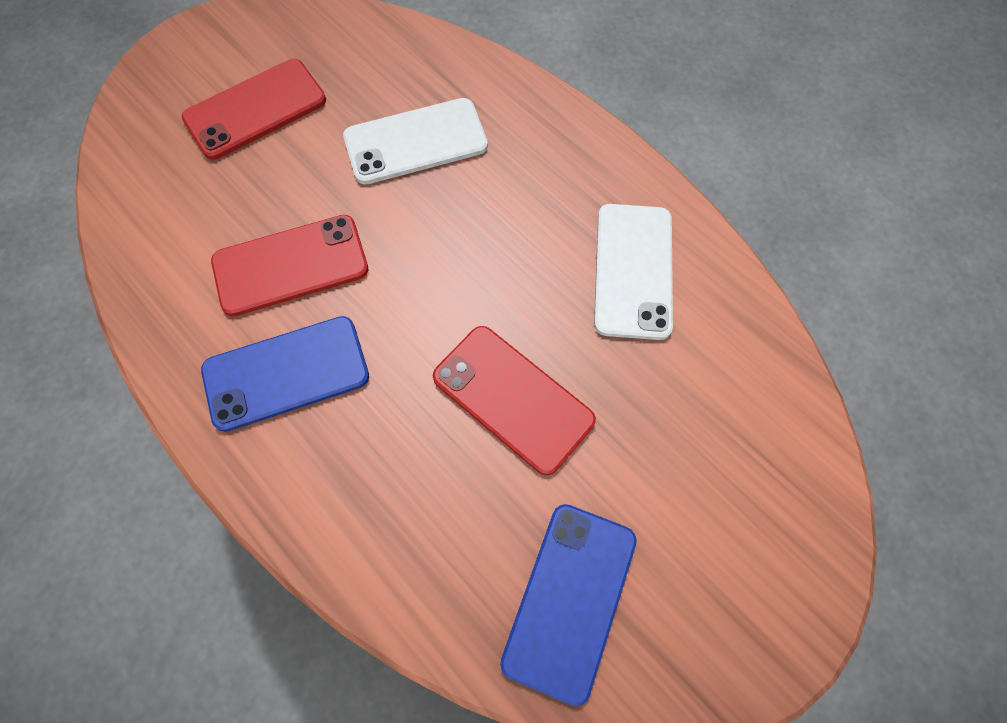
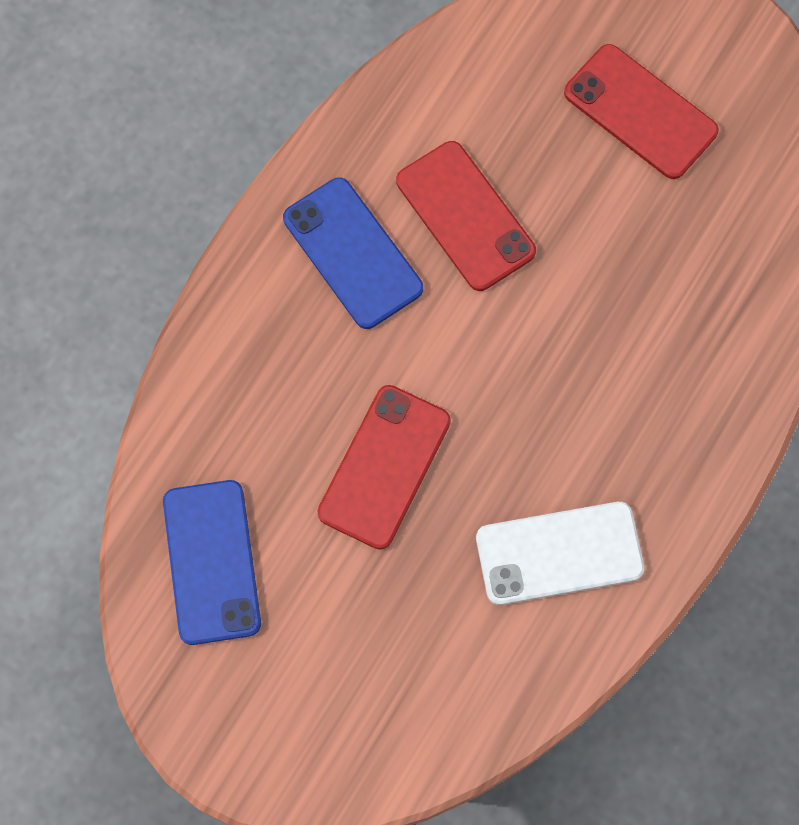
camera: 75 degrees right, 5 degrees up
white phone [343,98,488,185] -> none
blue phone [500,504,637,706] -> blue phone turned 75 degrees clockwise [163,480,261,645]

